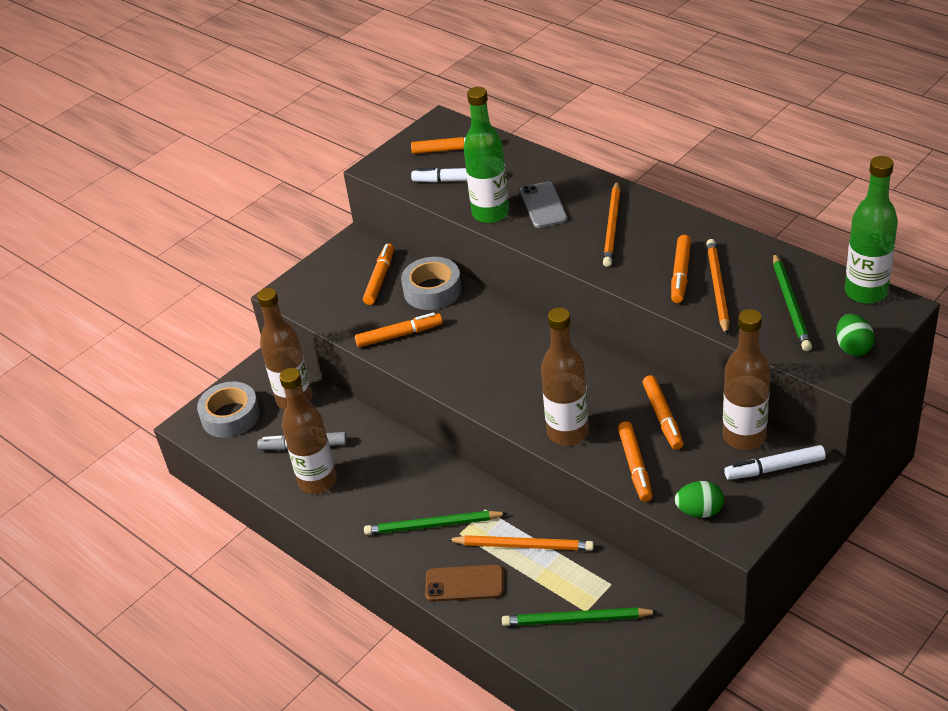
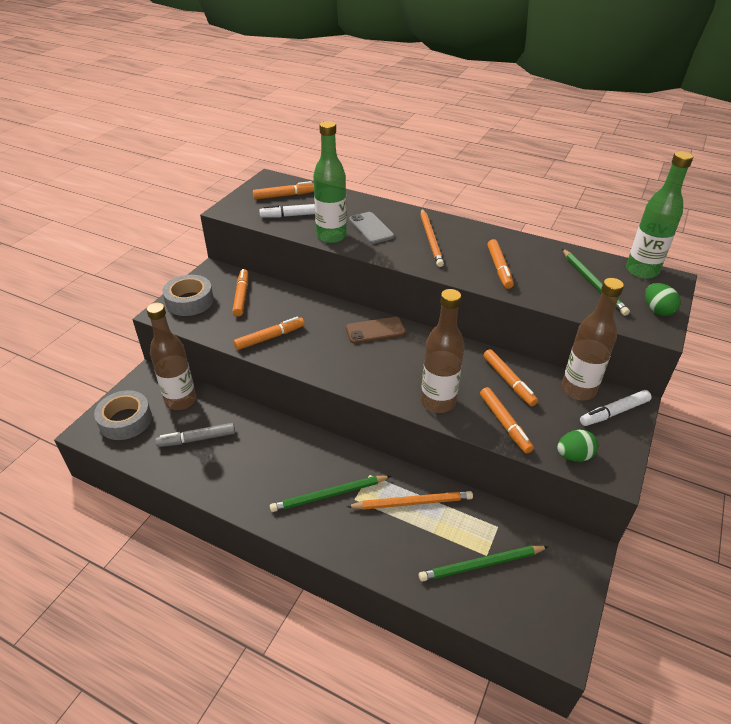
camera: 20 degrees left, 0 degrees up
brown bottle [279,368,337,494] -> none
grey tape [401,257,462,310] -> grey tape moved to [162,275,214,316]
brown phone [425,565,504,602] -> brown phone moved to [346,317,406,344]
orange pencil [706,239,730,335] -> none

